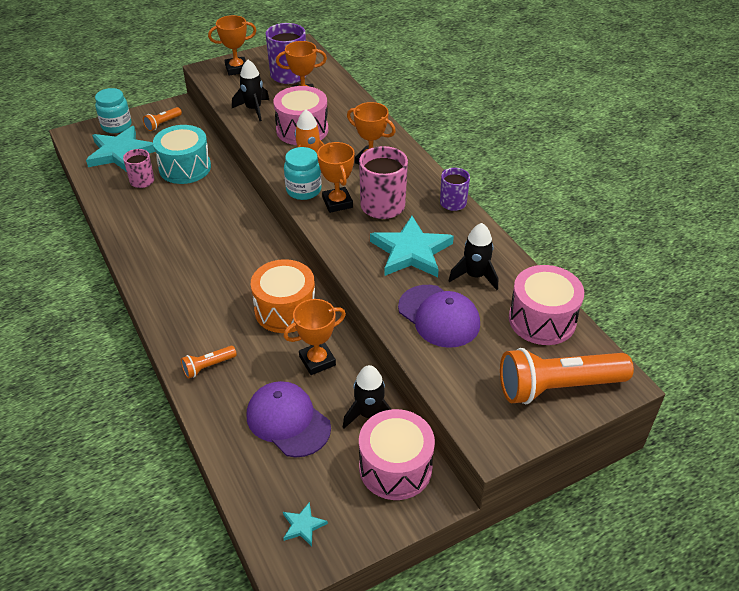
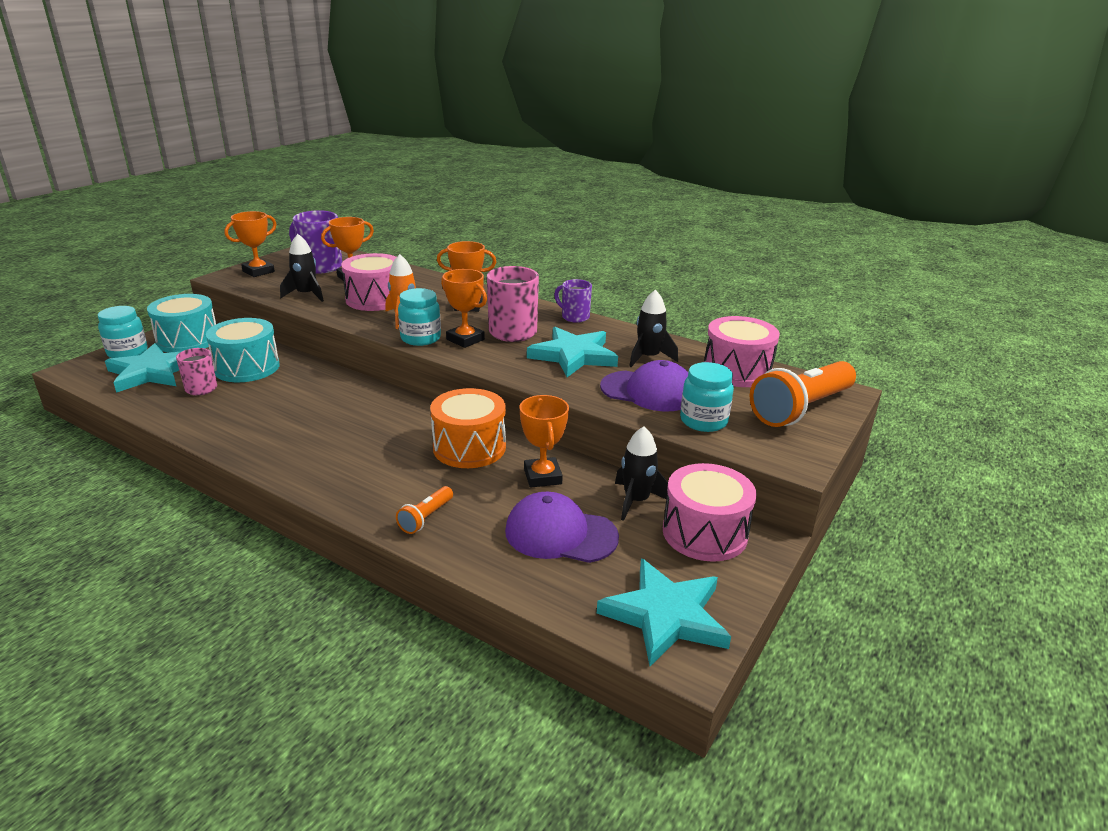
camera: 30 degrees left, 15 degrees down
orange flashlight [143,107,182,131] -> turquoise drum [147,294,216,353]
turquoise star [283,502,328,546] -> turquoise star [597,558,731,666], size x2.27
orange trophy [284,299,346,375] -> orange trophy turned 45 degrees counterclockwise [519,395,569,488]
none -> turquoise jar [680,362,734,432]

